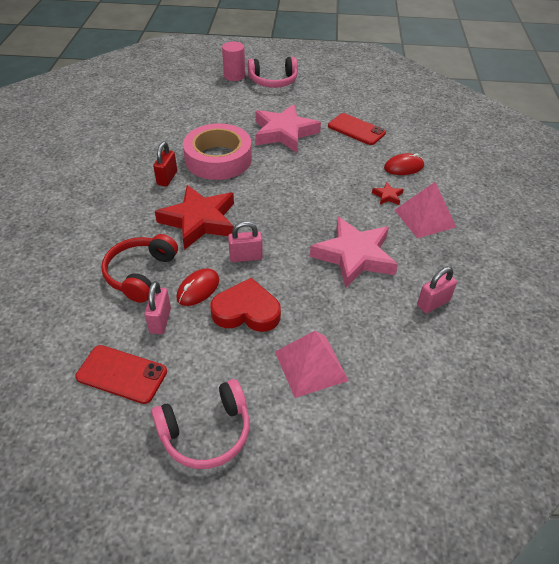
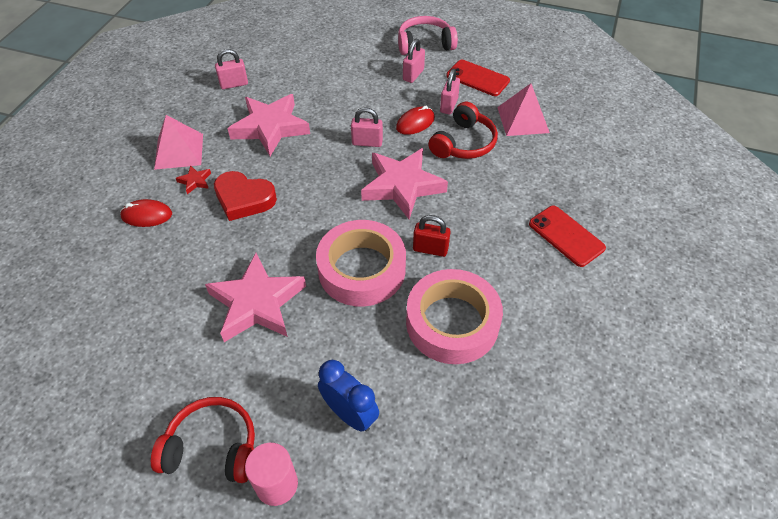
camera: 165 degrees left, 5 degrees up
red padlock [153,142,177,187] -> red padlock turned 75 degrees clockwise [413,215,451,257]
red star [155,185,234,250] -> pink star [361,148,448,219]
red heart [211,278,281,332] -> red heart moved to [214,171,277,221]
pink headphones [248,57,298,88] -> red headphones [151,397,255,483]
pink pyramid [275,331,349,398] -> pink pyramid moved to [497,83,550,136]
red phone [328,113,386,145] -> red phone moved to [529,206,606,267]
none -> blue clock [318,360,379,432]
none -> pink padlock [403,39,425,83]
none -> pink tape [406,269,503,364]

